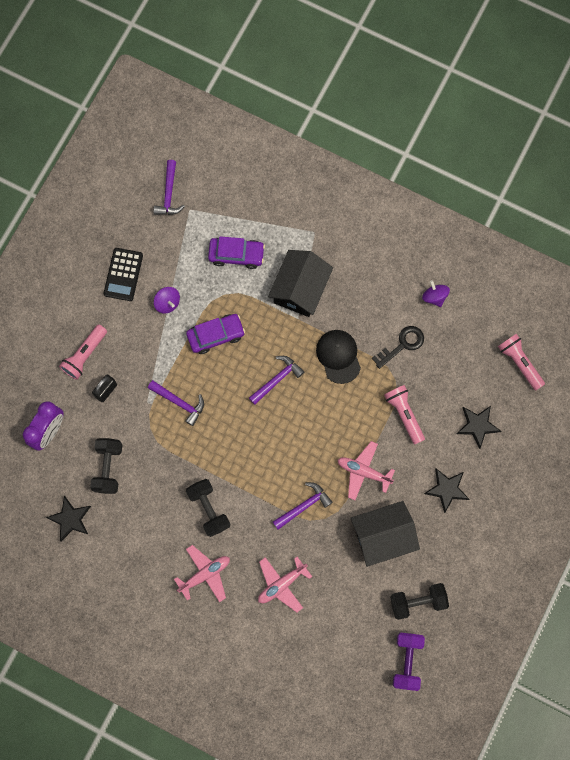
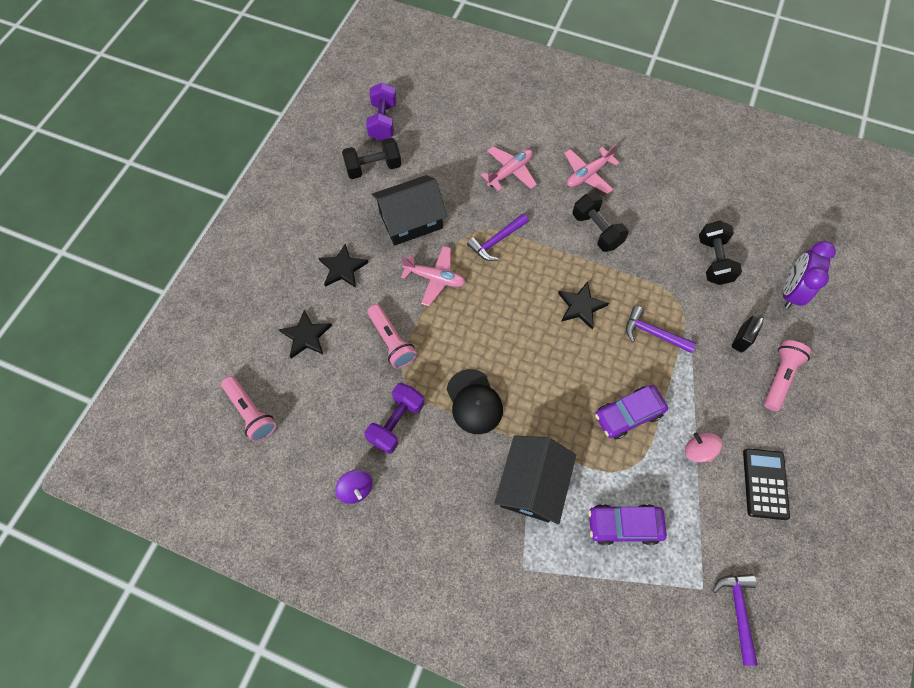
camera: 175 degrees right, 10 degrees down
black star [46,496,91,542] -> black star moved to [558,281,609,330]
purple spinning top [154,287,180,314] -> pink spinning top [685,433,722,462]
purple hammer [249,356,304,405] -> none
black key [372,326,424,369] -> purple dumbbell [364,383,425,454]

